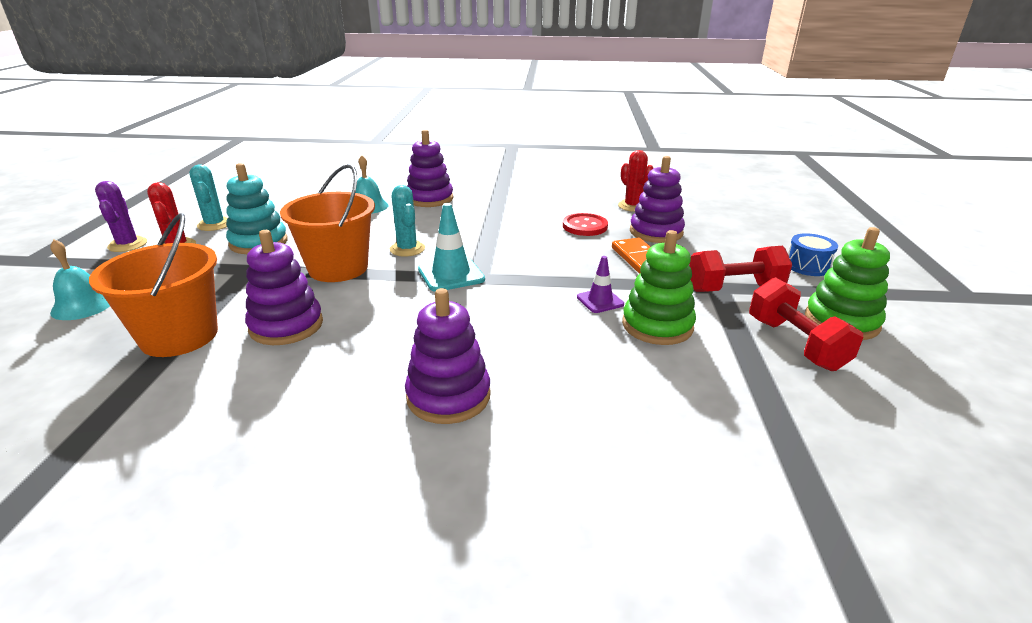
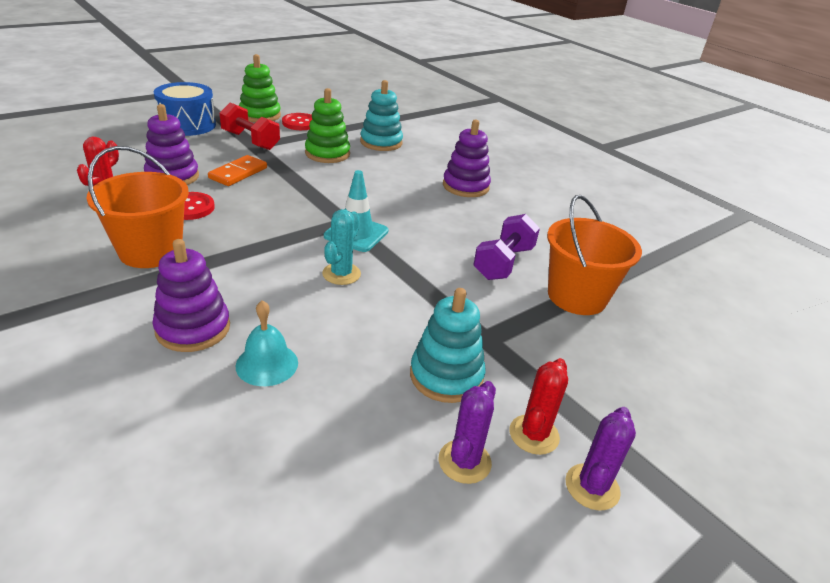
camera: 135 degrees left, 5 degrees up
turquoise bell [50,239,110,320] -> none
turquoise cactus [189,164,228,231] -> purple cactus [439,381,496,484]
purple stacking toy [245,230,323,345] -> purple dumbbell [473,214,540,280]
orange bucket [280,164,375,282] -> orange bucket moved to [86,146,189,268]
purple traffic cone [577,256,624,313] -> none
red dumbbell [749,277,863,371] -> red button [282,113,312,130]
blue drum [788,233,838,276] -> blue drum [154,82,216,136], size x1.76
none -> turquoise stacking toy [360,80,403,151]

